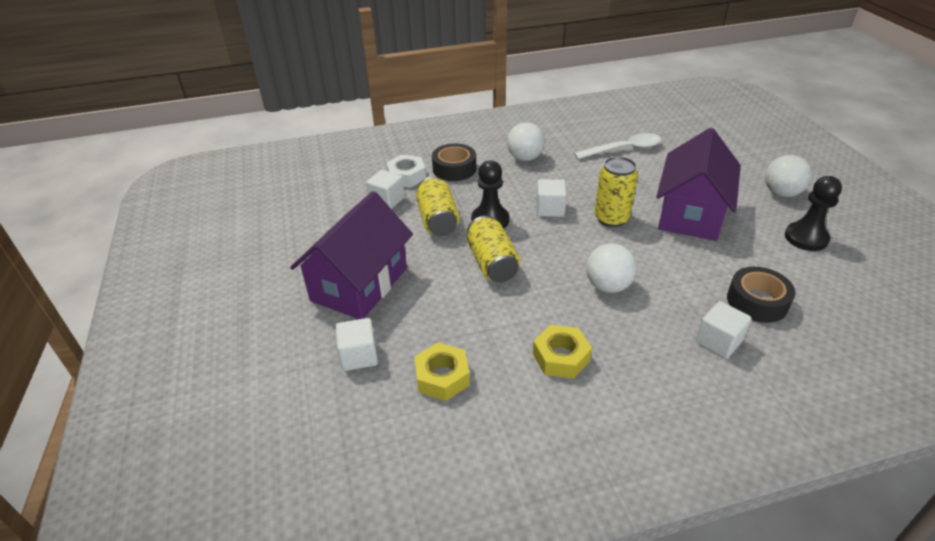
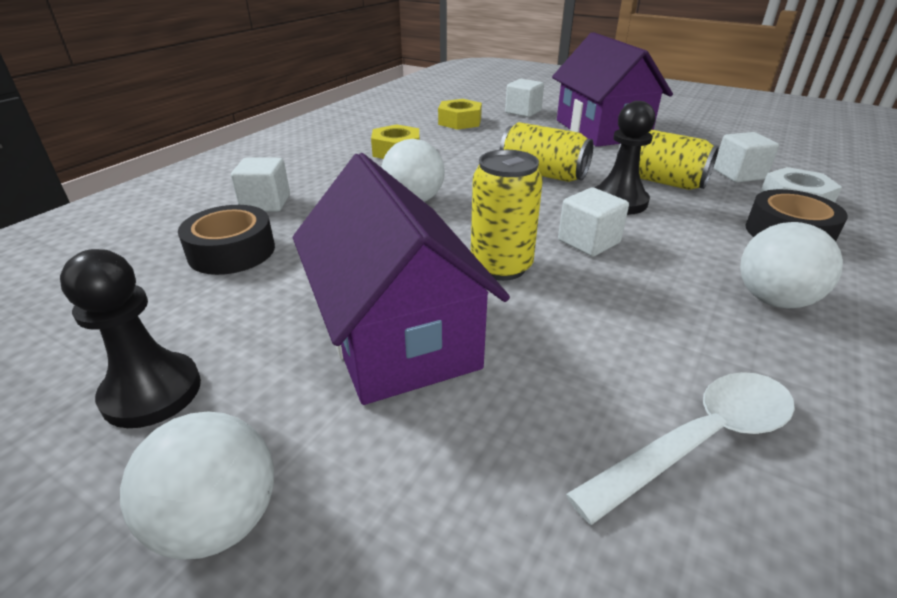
camera: 135 degrees right, 5 degrees down
white spoon [574,133,661,159] -> white spoon turned 150 degrees counterclockwise [566,372,795,525]

